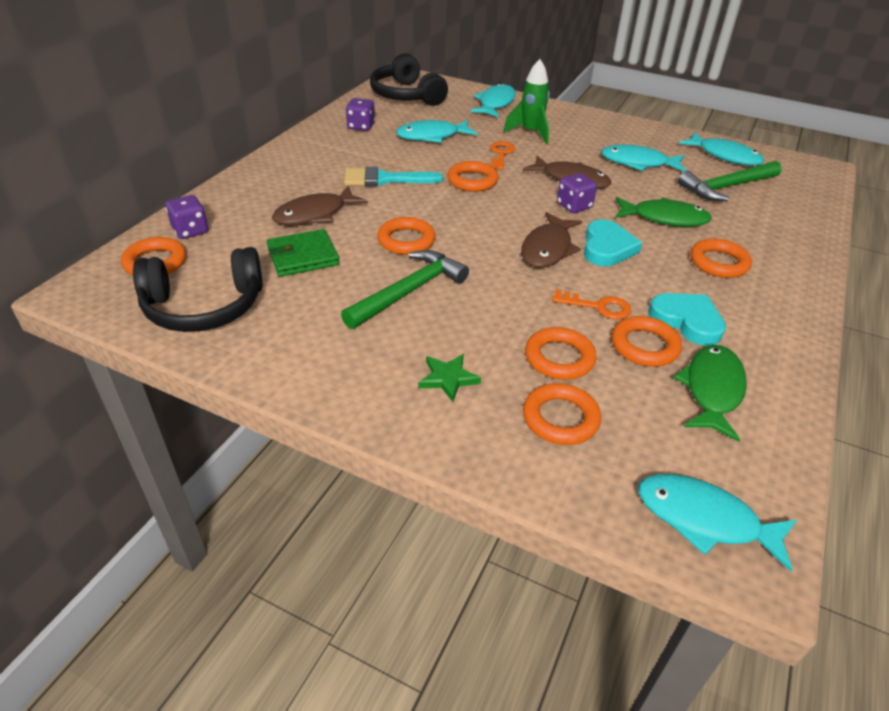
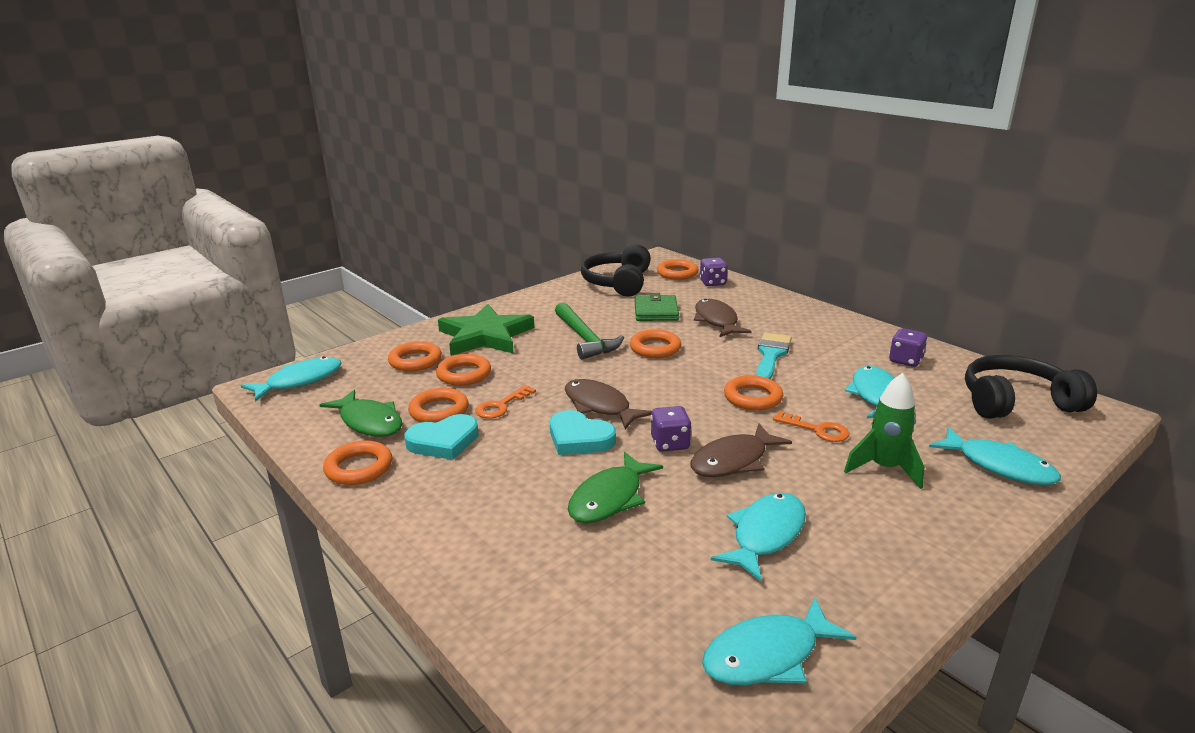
camera: 115 degrees right, 15 degrees down
green star [418,354,481,402] -> green star [438,304,535,356], size x2.31
green hammer [678,161,782,201] -> none
orange ring [690,238,752,278] -> orange ring moved to [323,440,392,485]

